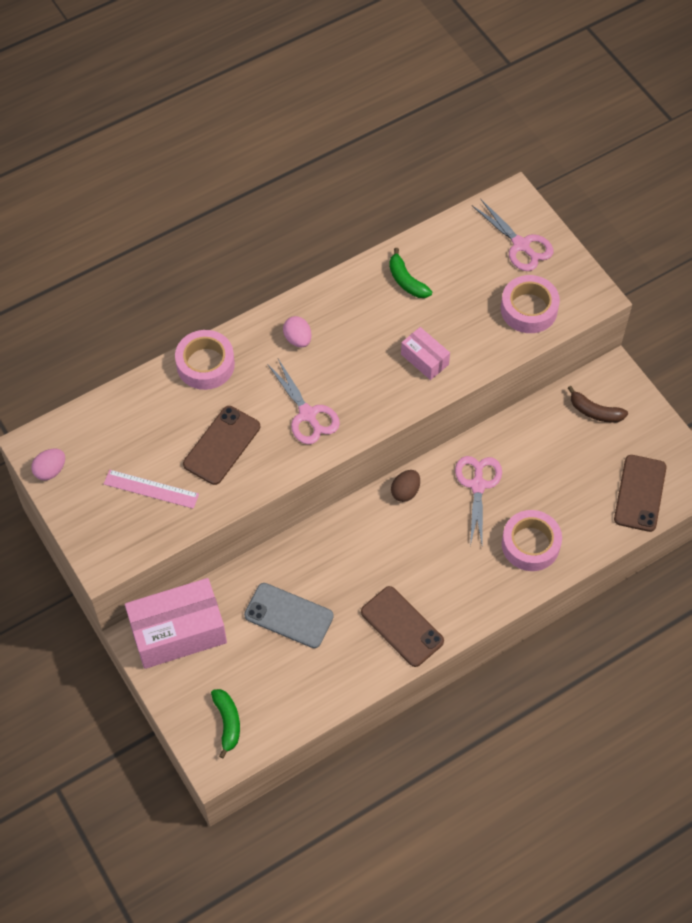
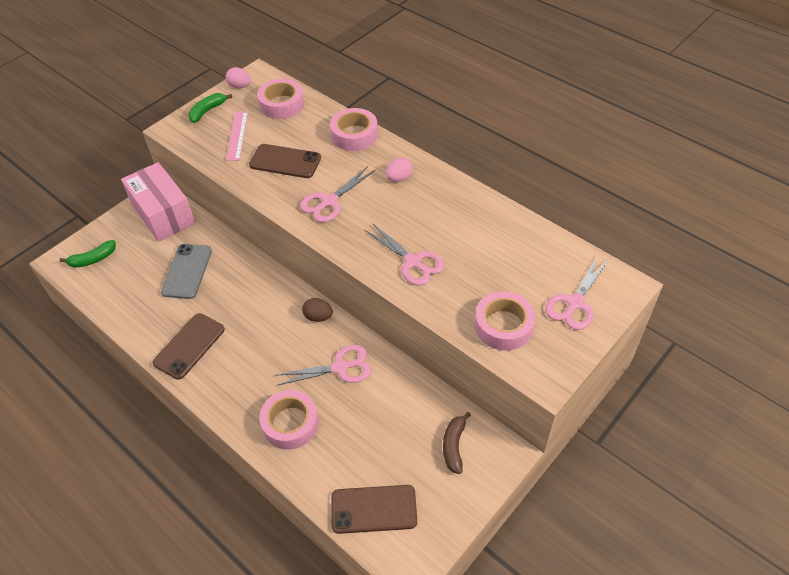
camera: 75 degrees right, 10 degrees down
green banana [389,248,432,298] -> green banana moved to [189,93,232,123]
pink box [401,327,450,380] -> pink scissors [365,223,445,285]
none -> pink tape [257,79,304,119]

